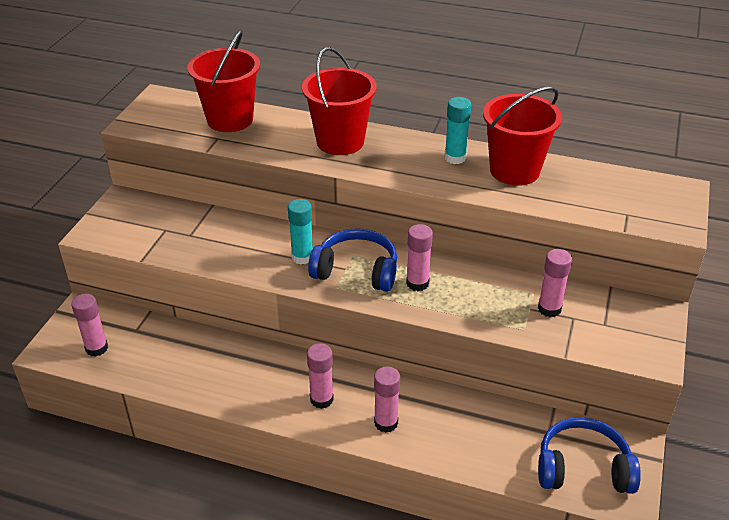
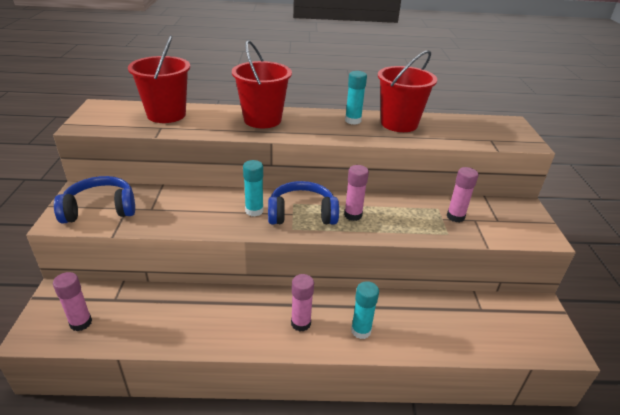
camera: 20 degrees left, 5 degrees down
pink glue stick [374,366,400,433] -> turquoise glue stick [351,281,379,339]
blue headphones [538,417,641,494] -> blue headphones moved to [54,176,135,223]

